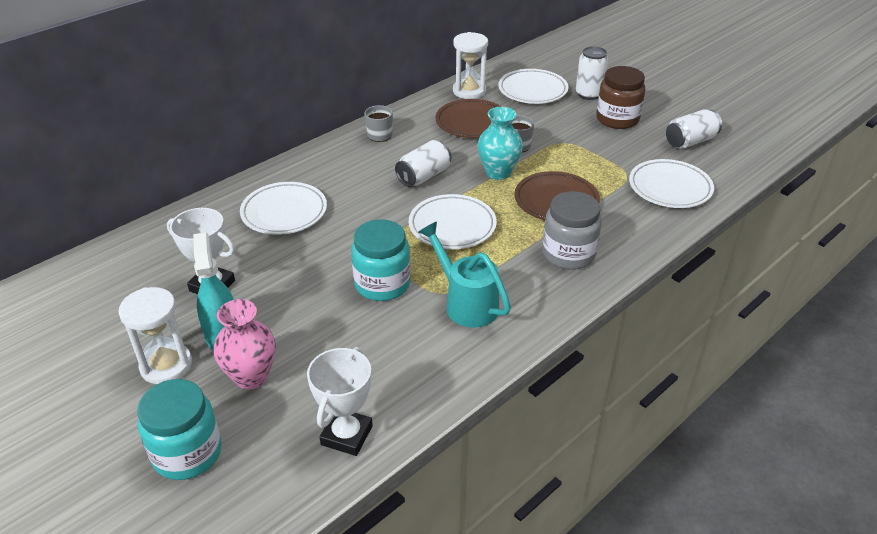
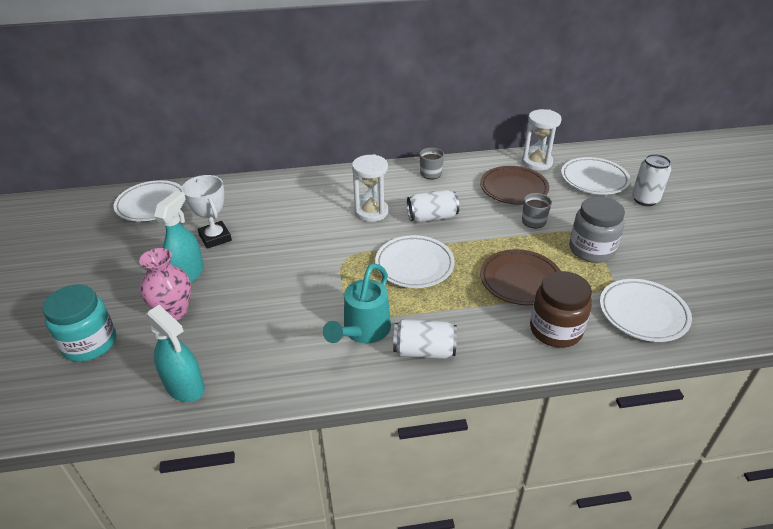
camera: 35 degrees right, 0 degrees up
white hourglass [119,287,192,384] -> white hourglass moved to [352,154,389,222]
white plate [240,182,327,235] -> white plate moved to [114,180,185,221]
white trophy [307,347,373,456] -> turquoise spray bottle [145,305,205,402]
turquoise jar [351,220,411,301] -> none
turquoise watering can [419,222,511,328] -> turquoise watering can turned 150 degrees counterclockwise [323,263,391,343]
turquoise vase [478,107,523,180] -> none
grey jar [542,191,602,270] -> grey jar moved to [569,196,625,263]
brown jar [596,66,645,129] -> brown jar moved to [530,271,592,348]
white can [666,109,722,149] -> white can moved to [393,319,457,359]

